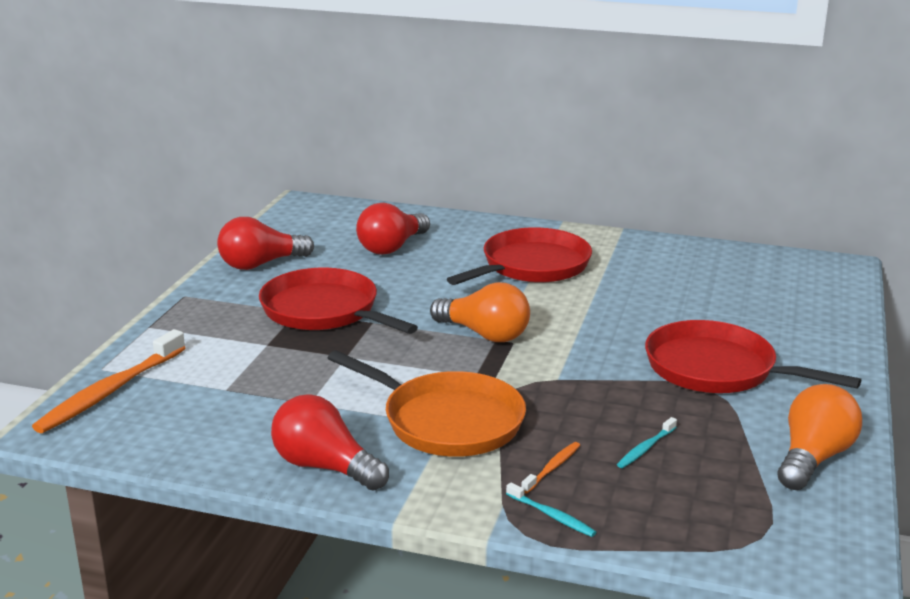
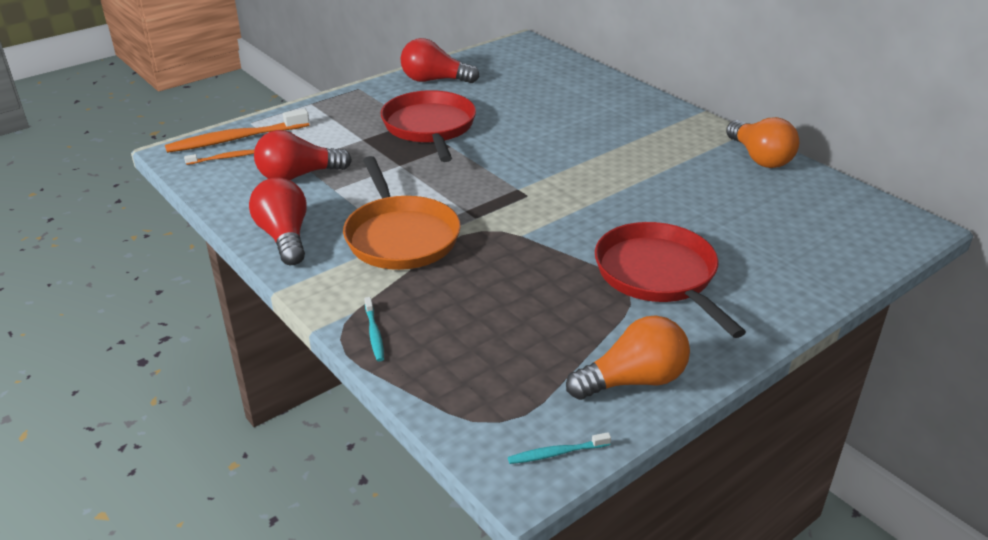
camera: 35 degrees right, 10 degrees up
red light bulb [356,203,430,255] -> red light bulb moved to [254,130,352,180]
orange light bulb [430,282,530,342] -> orange light bulb moved to [726,117,799,168]
red pan [447,227,592,285] -> none
orange toothbrush [521,442,580,493] -> orange toothbrush moved to [184,150,254,165]
turquoise toothbrush [617,417,677,468] -> turquoise toothbrush moved to [508,432,611,464]

